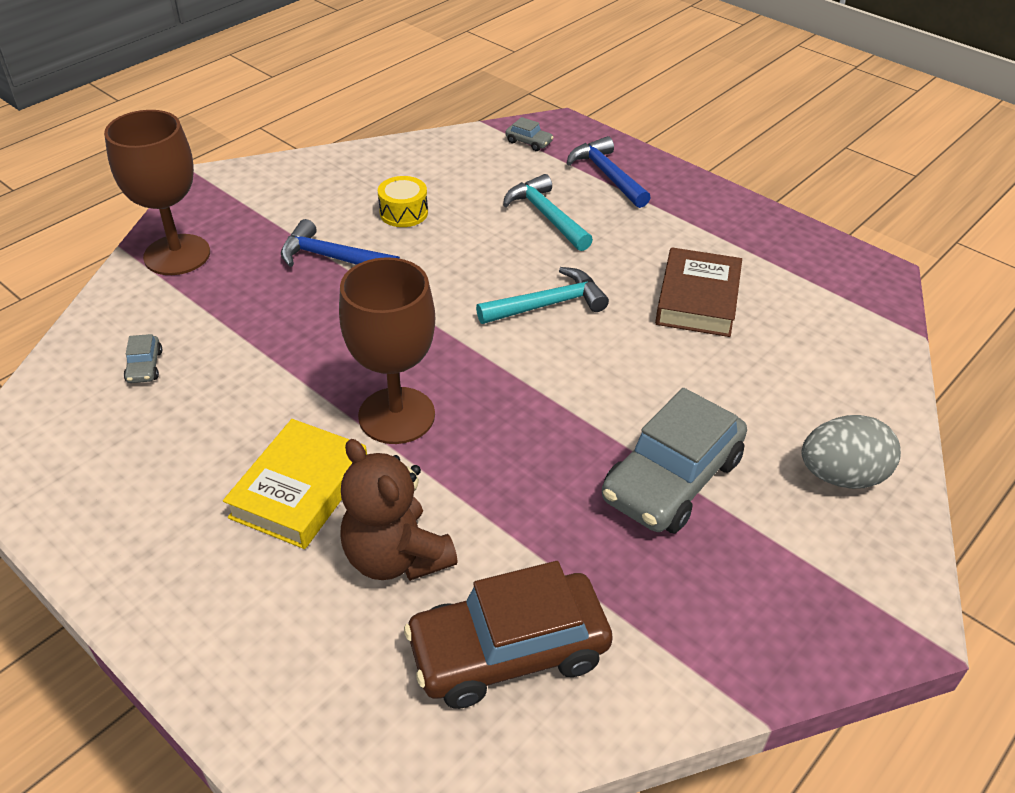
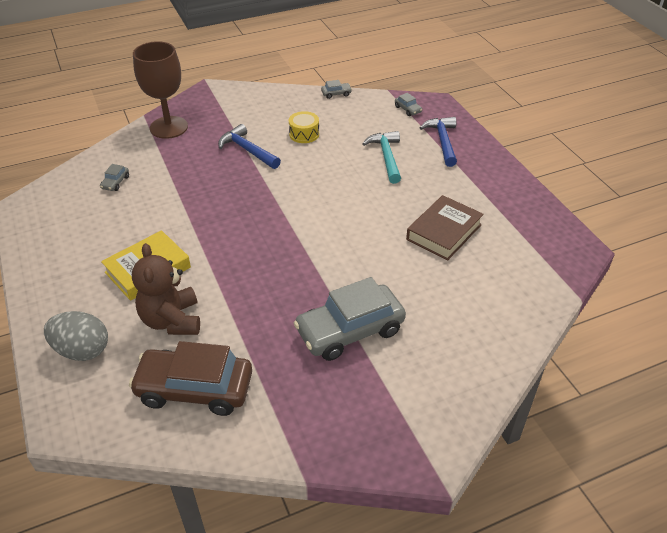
camera: 25 degrees right, 0 degrees up
brown goblet [339,257,435,444] -> none
turquoise hammer [476,267,609,324] -> none
grey egg [802,415,901,489] -> grey egg moved to [44,311,108,361]
none -> grey car [321,80,352,99]

